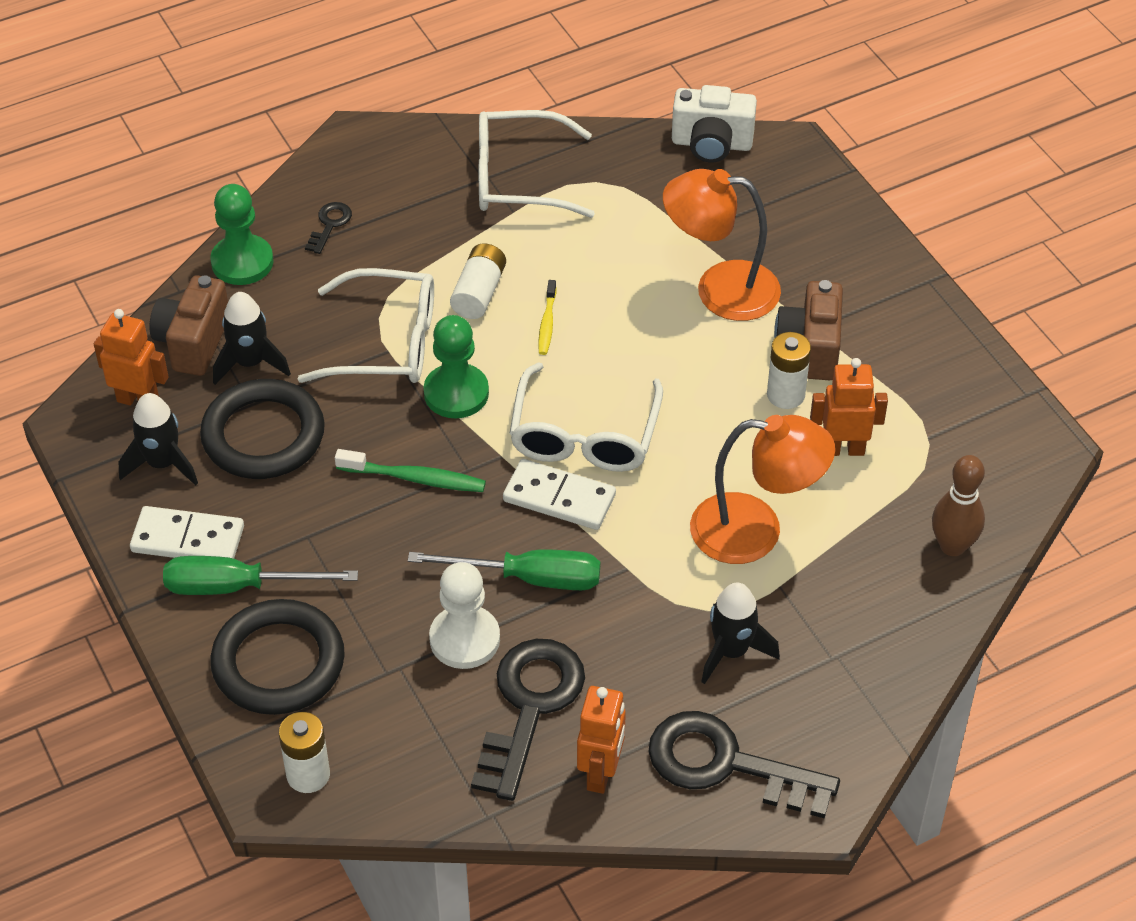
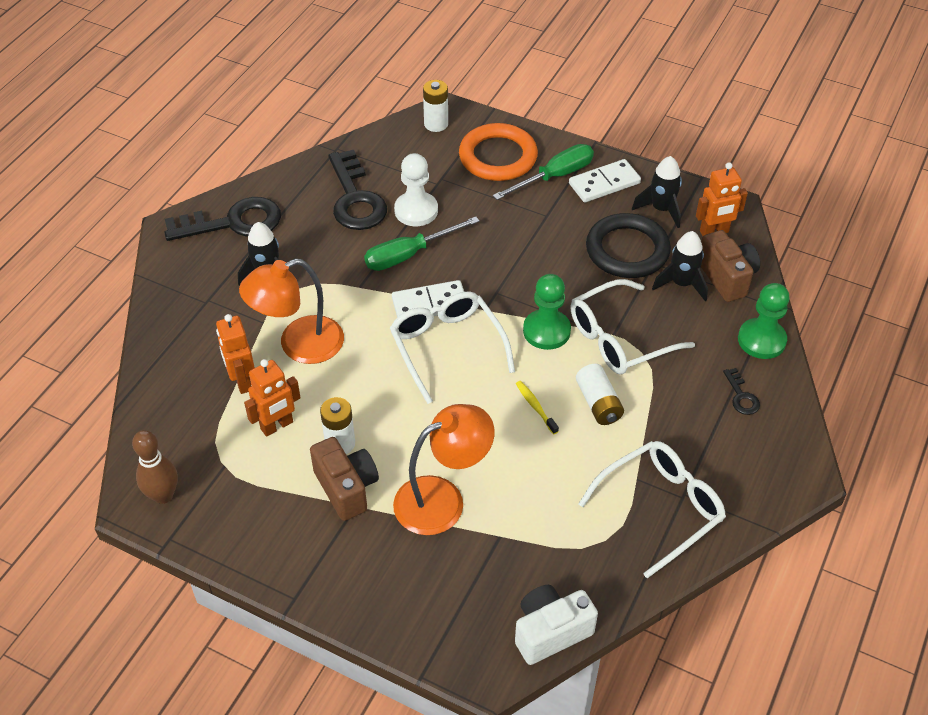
camera: 145 degrees right, 0 degrees up
black ring [210,599,345,715] -> orange ring [459,123,538,181]
green toothbrush [335,449,486,492] -> none
orange robot [577,686,626,794] -> orange robot moved to [216,314,255,394]
brown bowling pin [932,455,985,556] -> brown bowling pin moved to [132,430,178,504]

